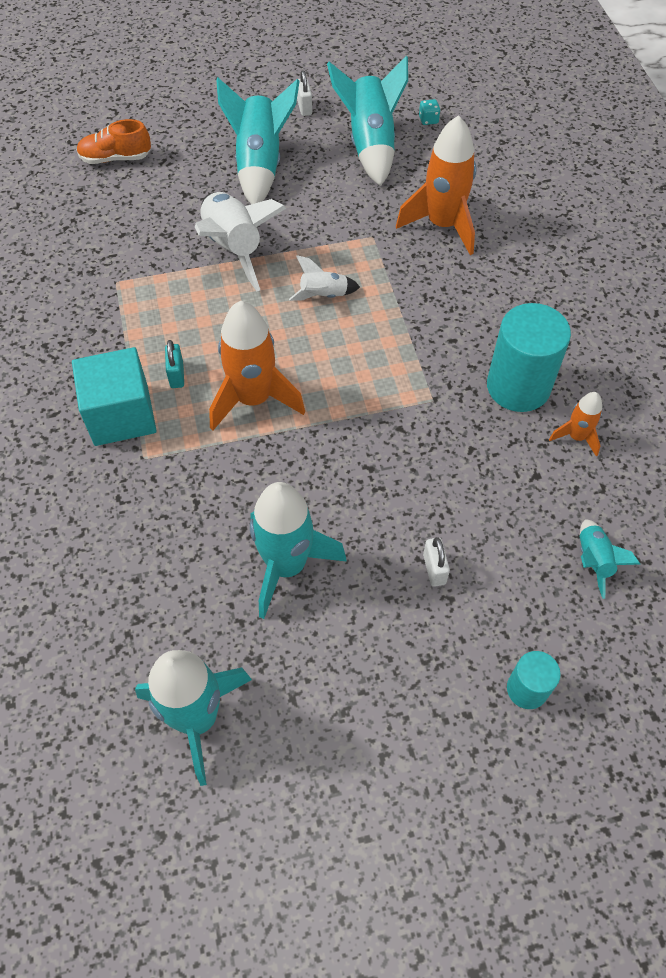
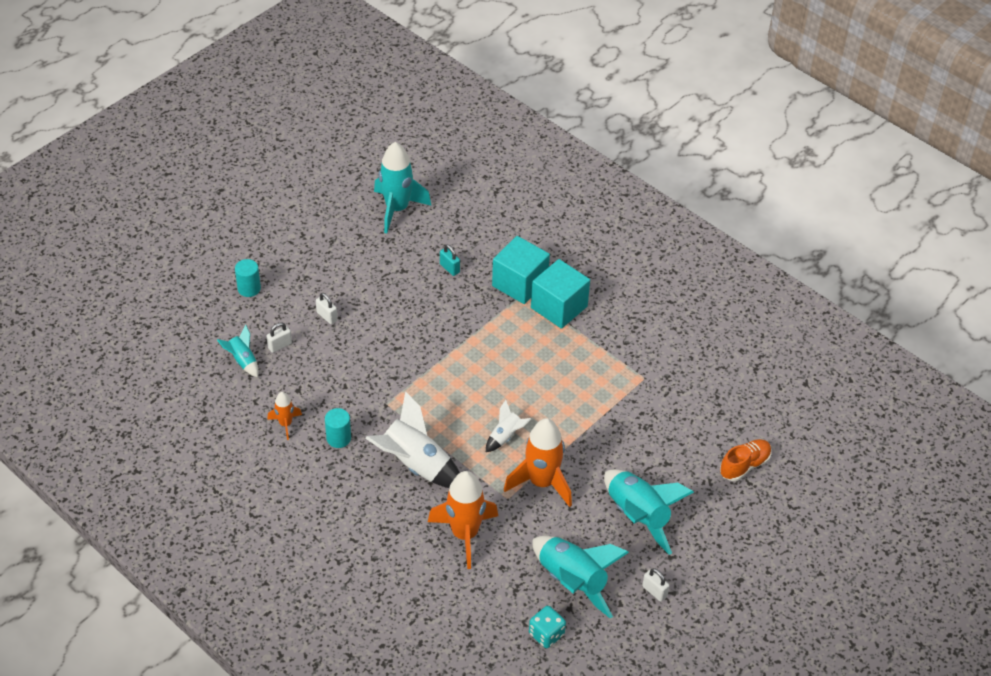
camera: 145 degrees right, 10 degrees down
turquoise padlock [165,340,184,388] -> turquoise padlock moved to [440,244,460,276]
white rocket [195,192,286,292] -> white rocket moved to [365,391,460,488]
orange rocket [209,301,305,431] -> orange rocket moved to [504,418,572,507]
turquoise rocket [250,482,347,619] -> none
turquoise dice [419,99,440,125] -> turquoise dice [529,606,566,648], size x1.63
turquoise cylinder [487,303,571,412] -> turquoise cylinder [325,408,351,448], size x0.53
none -> white padlock [266,323,292,353]
none -> turquoise cube [492,236,550,304]

